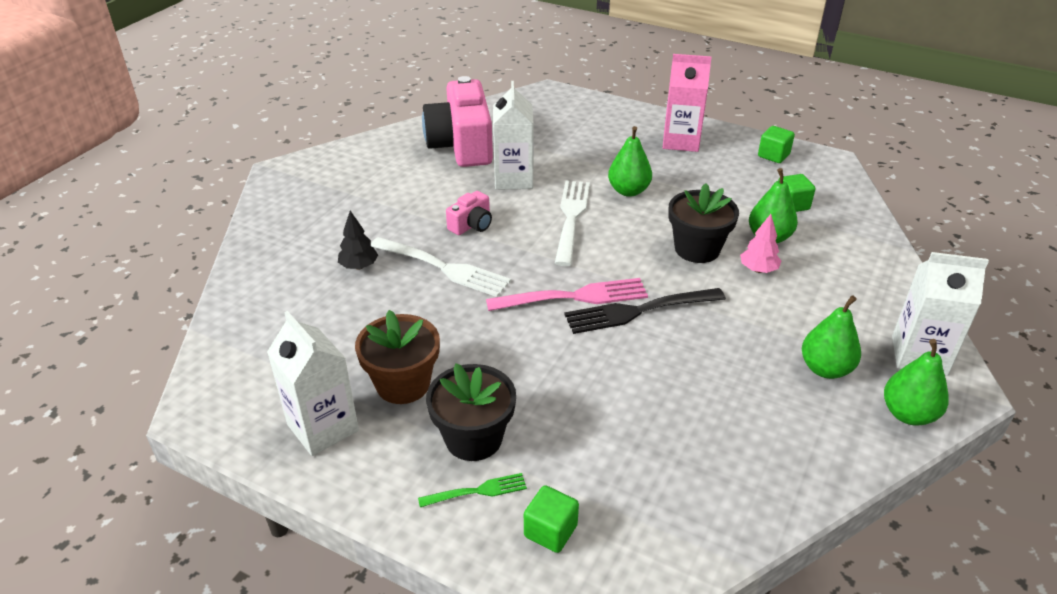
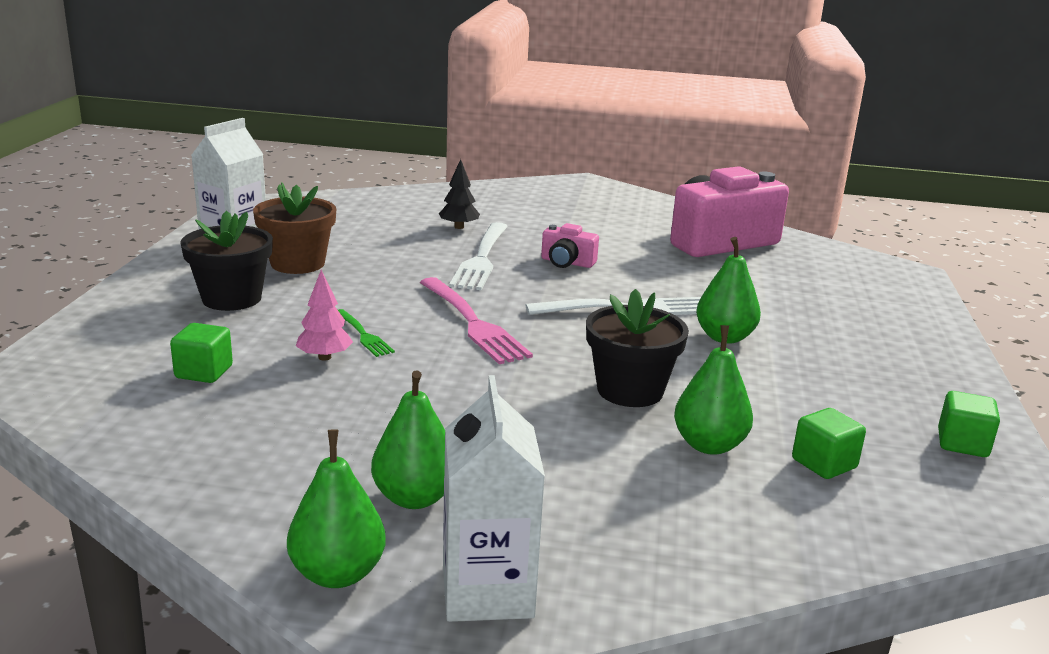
camera: 70 degrees right, 15 degrees down
green fork [418,473,527,507] -> green fork moved to [338,309,395,357]
white carton [493,81,534,190] -> none
green cube [524,485,579,553] -> green cube moved to [170,323,233,383]
black fork [564,288,726,334] -> none
pink carton [663,54,712,152] -> none
pink tree [740,214,781,273] -> pink tree moved to [296,270,353,361]

